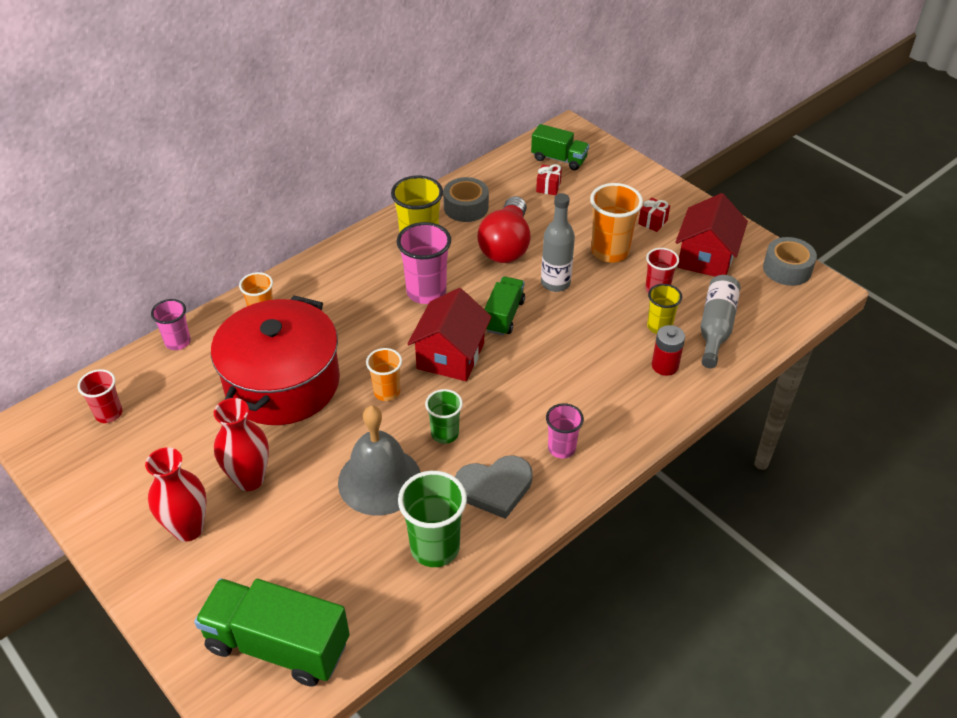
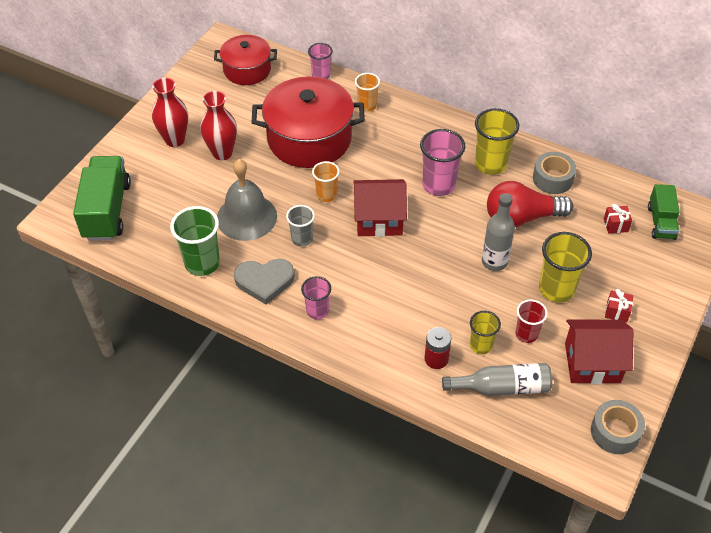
camera: 70 degrees right, 5 degrees up
red cup [77,369,122,423] -> red pot [214,35,277,85]
green cup [425,389,463,444] -> grey cup [286,205,315,247]
grey heart [455,456,533,519] -> grey heart turned 60 degrees counterclockwise [234,259,295,305]
green truck [484,276,525,336] -> none
orange cup [590,183,643,263] -> yellow cup [539,232,592,303]

